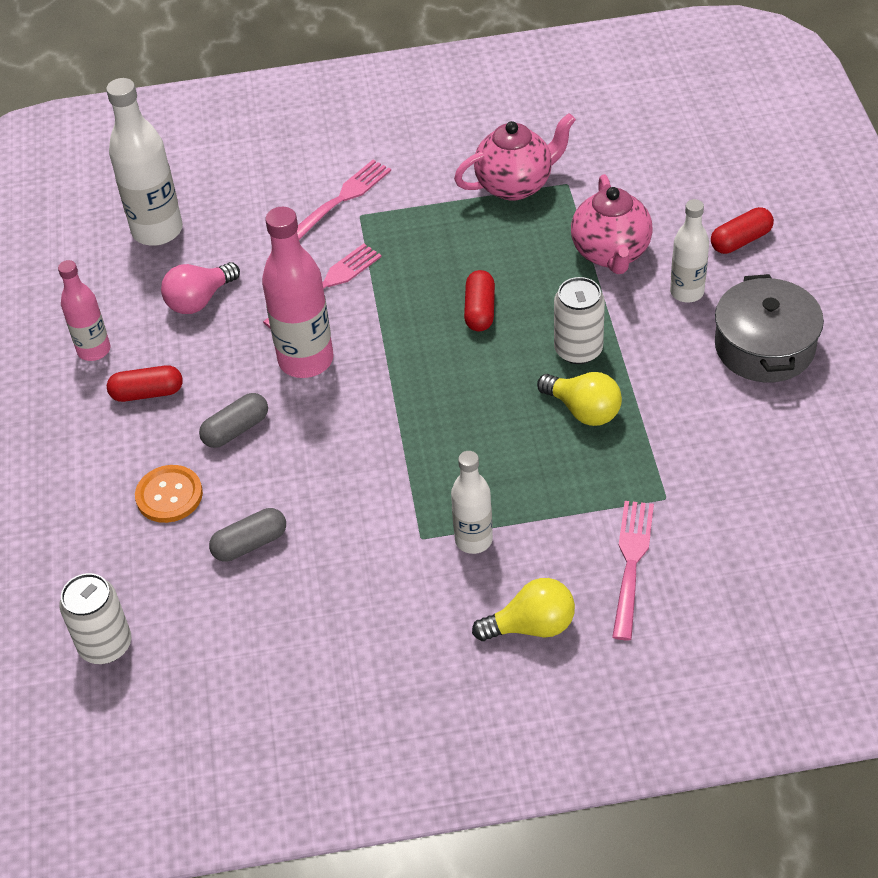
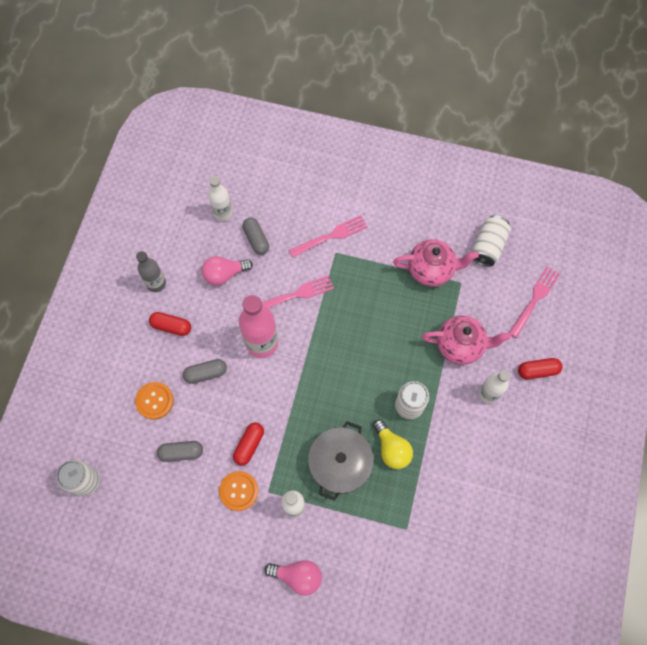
camera: 20 degrees right, 20 degrees up
pink bottle [58,260,110,361] -> grey bottle [136,251,166,292]
white bottle [106,78,183,246] -> white bottle [208,176,232,221], size x0.61
red capsule [464,270,495,332] -> red capsule moved to [233,423,264,466]
yellow light bulb [472,578,575,641] -> pink light bulb [265,560,322,596]
pink teapot [571,174,653,274] -> pink teapot turned 105 degrees counterclockwise [422,315,511,365]
pink fork [612,501,654,640] -> pink fork moved to [509,266,560,338]
grey pot [715,274,824,382] -> grey pot moved to [308,421,374,501]
none -> orange button [219,471,258,511]
none -> grey capsule [243,217,269,255]
none -> white can [472,215,511,267]

